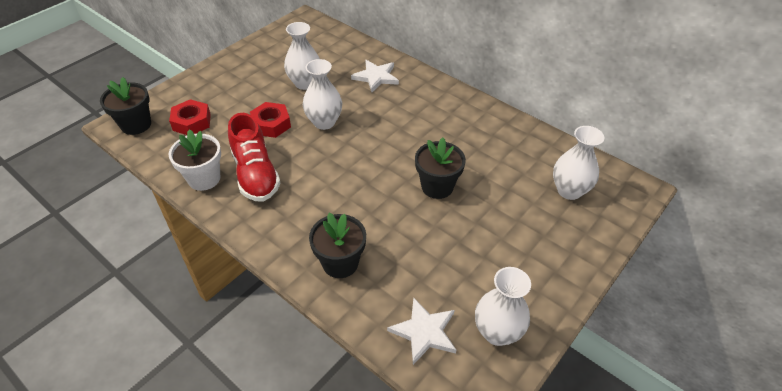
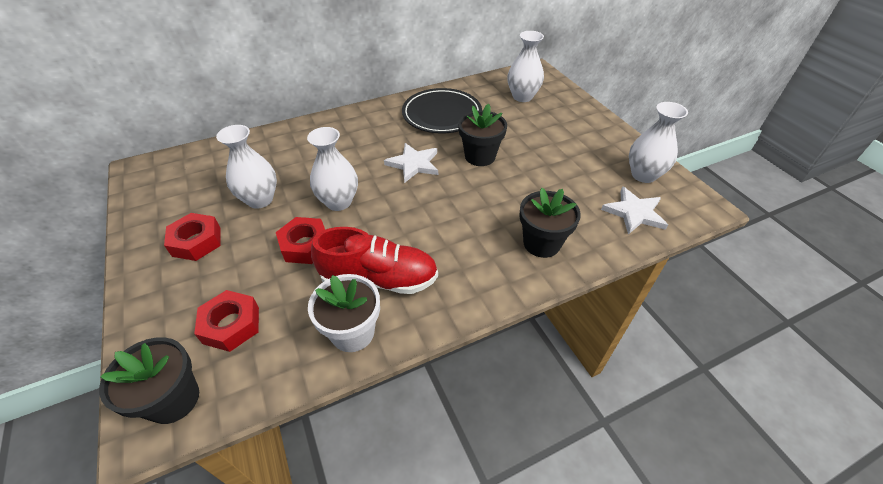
camera: 65 degrees left, 0 degrees up
white star [351,60,399,92] -> white star moved to [384,143,438,183]
none -> red nut [164,213,221,261]
none -> black plate [402,88,482,133]

